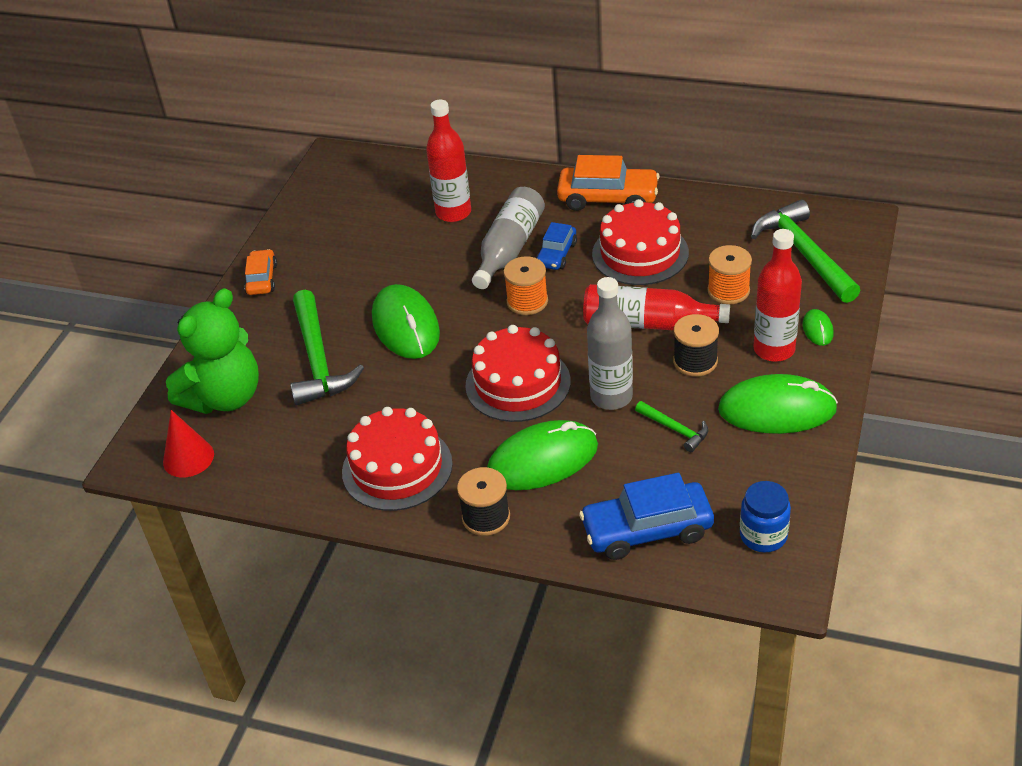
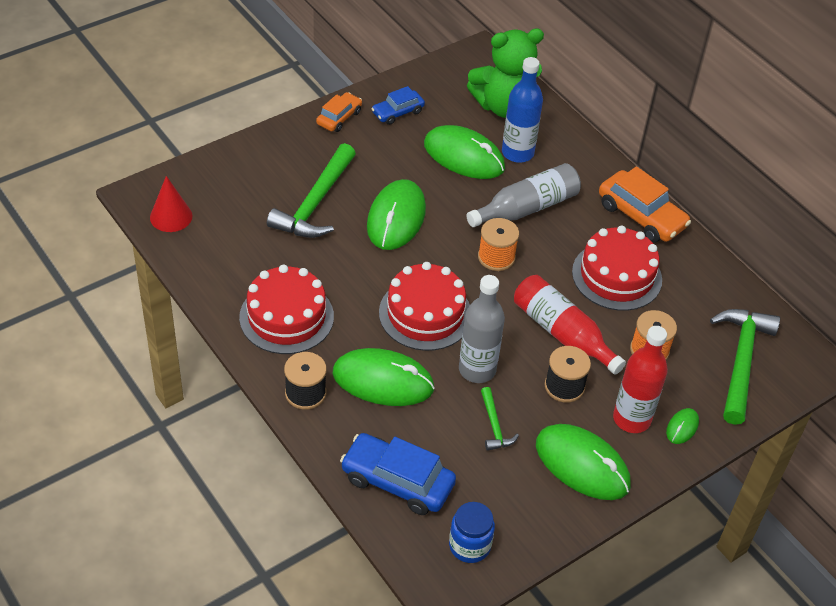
camera: 30 degrees right, 5 degrees up
green teddy bear [166,288,259,414] -> green teddy bear moved to [467,29,544,118]
red bottle [426,100,471,222] -> blue bottle [502,57,543,163]
blue car [536,222,577,270] -> blue car moved to [371,86,425,125]
none -> green mouse [424,125,505,179]

